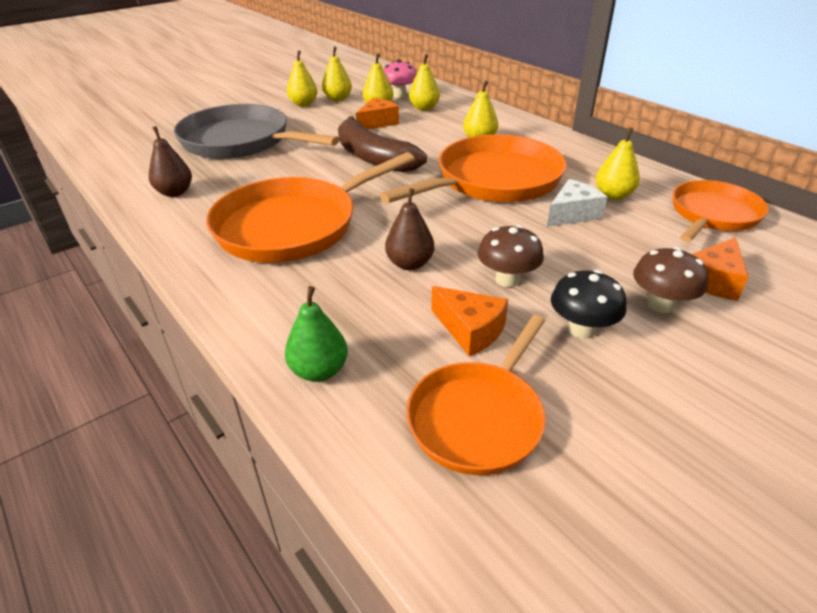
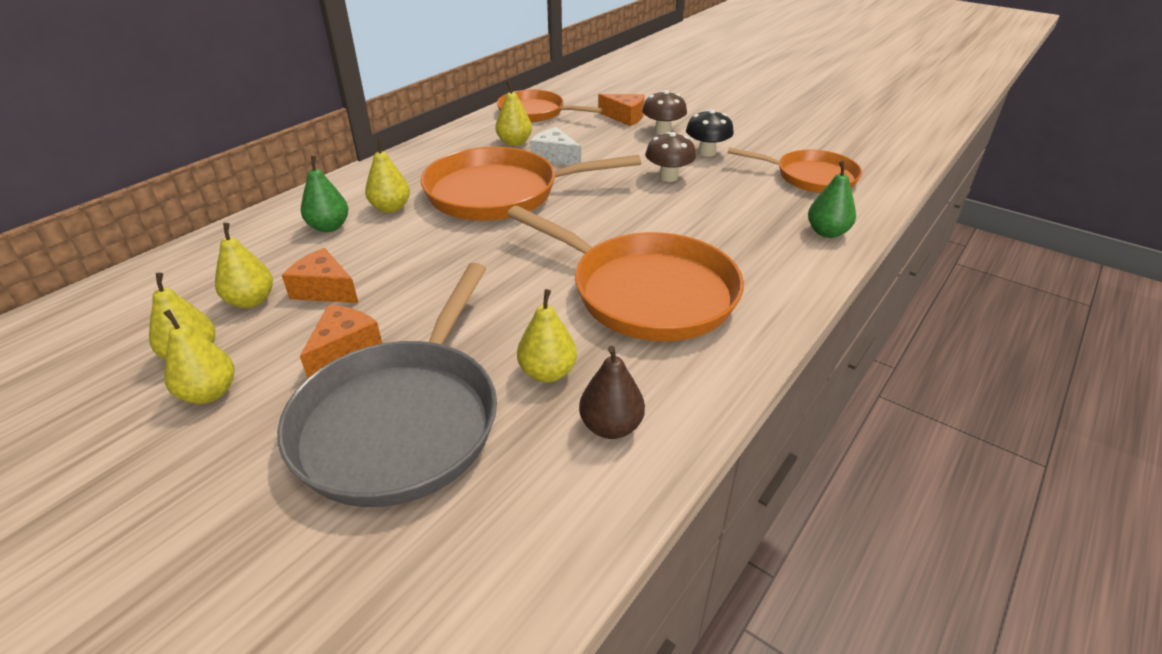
camera: 105 degrees left, 0 degrees up
brown banana [338,116,427,172] -> none
orange pan [380,135,567,203] -> orange pan turned 45 degrees counterclockwise [421,147,641,221]
pink mushroom [383,59,417,98] -> none
brown pear [385,188,434,270] -> none
yellow pear [409,54,440,111] -> yellow pear moved to [517,289,577,382]
orange cheese [432,286,508,356] -> orange cheese moved to [300,305,382,378]
none -> green pear [301,156,349,232]

